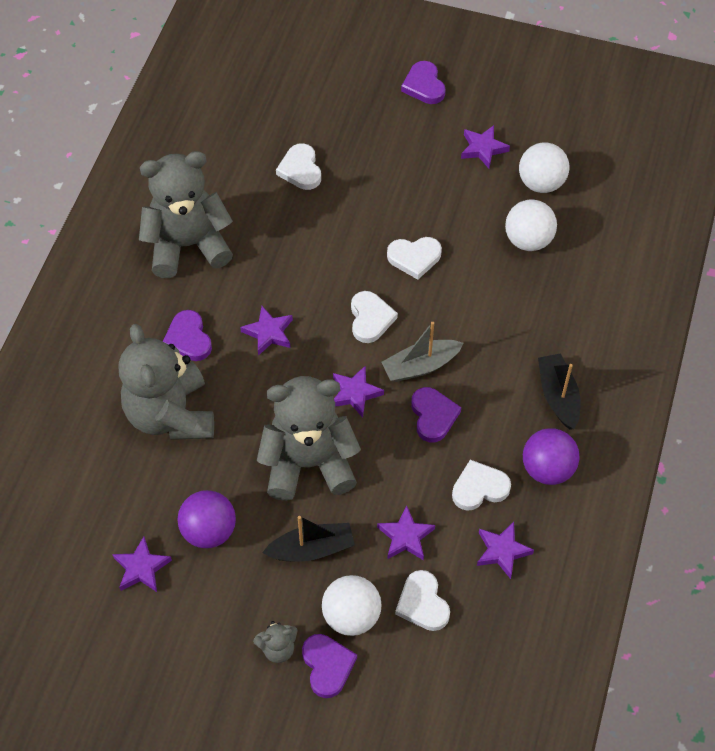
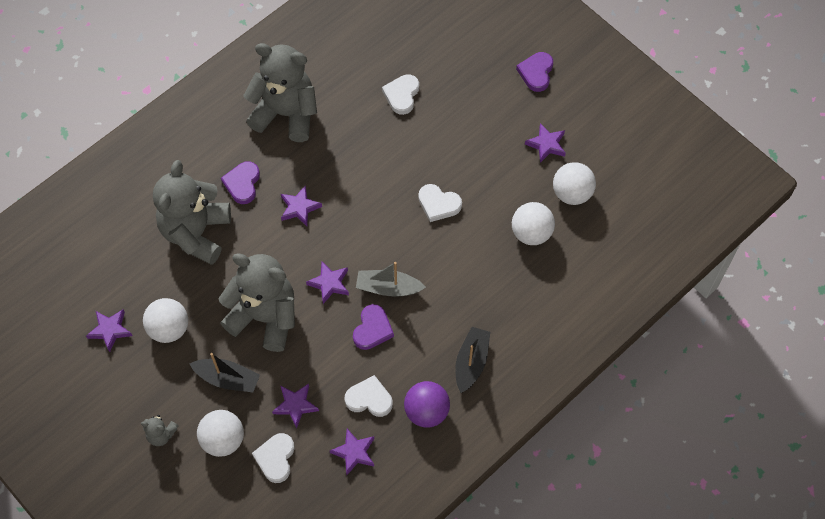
camera: 30 degrees right, 5 degrees up
purple ball [177,490,236,548] -> white ball [143,298,188,343]
purple heart [302,634,357,698] -> none
white heart [351,291,398,343] -> none

